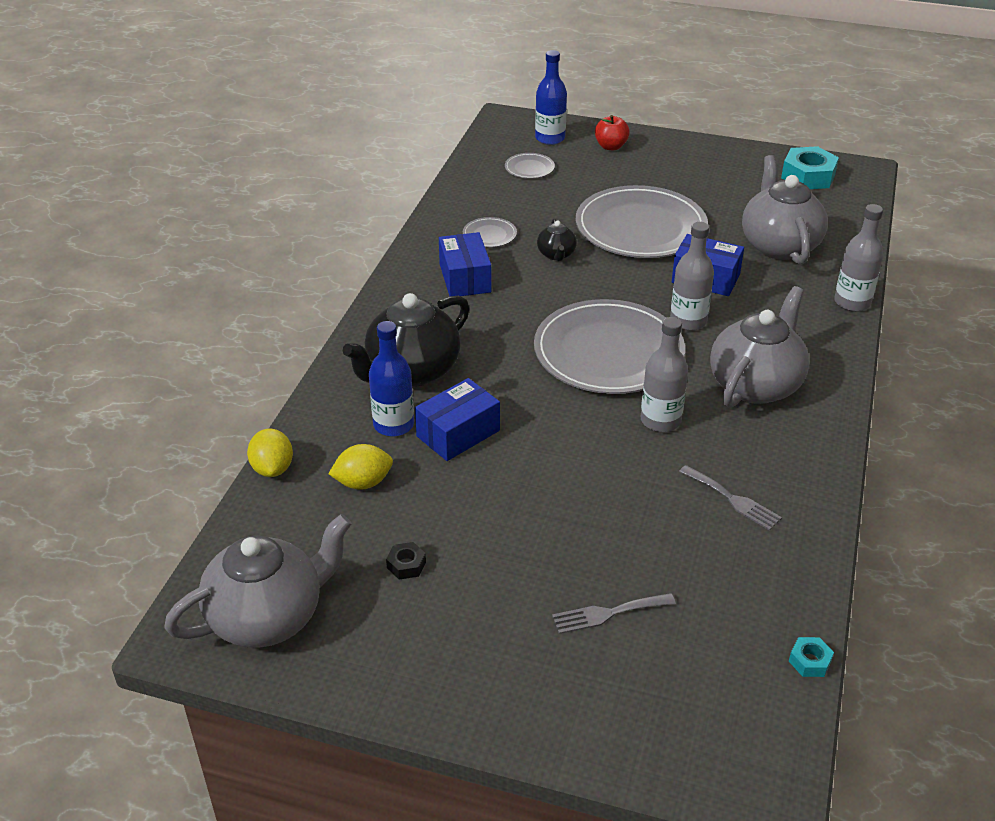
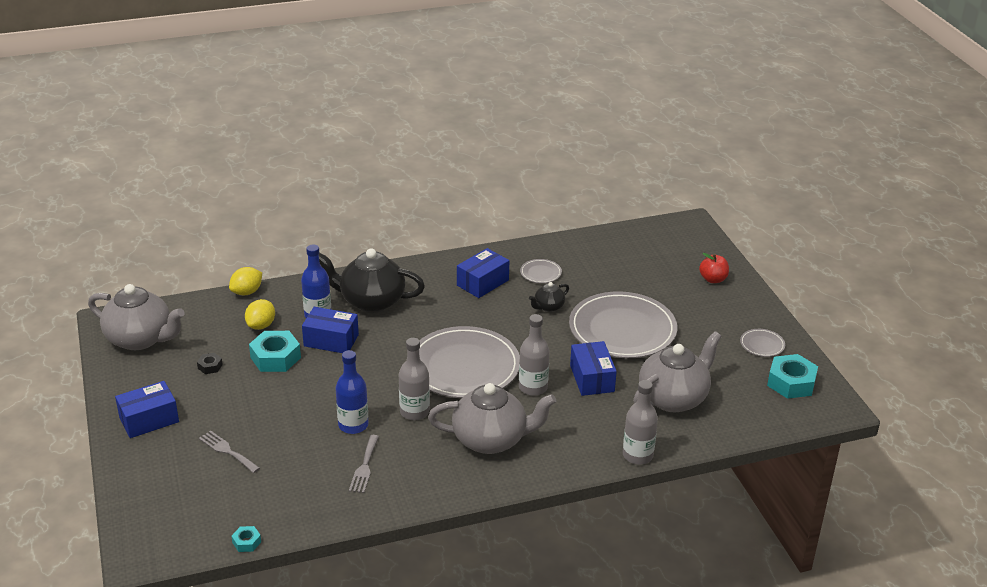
camera: 55 degrees right, 5 degrees down
yellow lemon [328,444,393,490] -> yellow lemon turned 75 degrees clockwise [245,299,275,330]
grey plate [505,153,555,179] -> grey plate moved to [740,329,785,357]
blue bottle [535,50,567,145] -> blue bottle moved to [336,350,368,434]
none -> blue box [115,381,179,438]
none -> turquoise nut [249,331,301,372]

